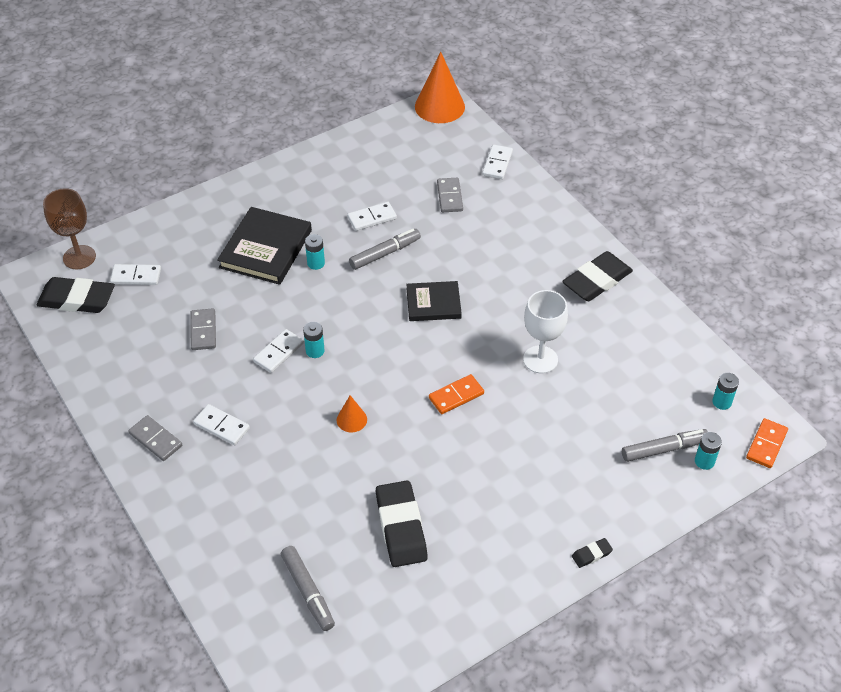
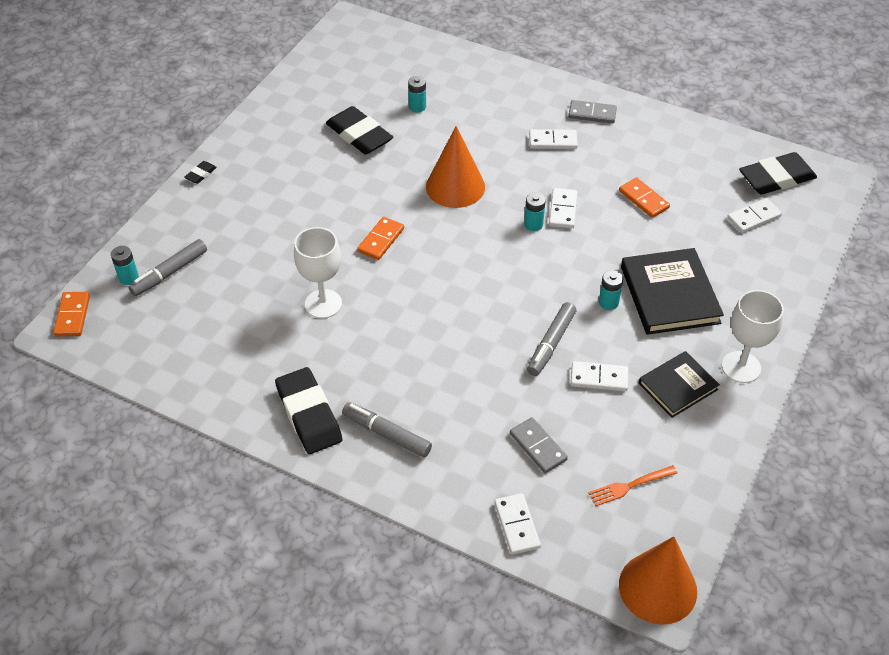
camera: 150 degrees right, 0 degrees up
brown goblet [43,188,96,269] -> none
grey domino [191,308,216,350] -> orange domino [619,177,670,218]
grey marker [281,546,335,631] -> grey marker moved to [342,402,432,457]
orange cone [337,395,367,432] -> orange cone [426,126,485,208], size x2.04
white domino [347,202,397,231] -> white domino turned 60 degrees clockwise [571,361,628,391]
black book [406,281,462,321] -> black book moved to [639,351,720,418]
black eraser [562,251,633,301] -> black eraser turned 45 degrees counterclockwise [275,367,342,454]
turquoise battery [712,373,739,410] -> turquoise battery moved to [408,76,426,113]
none -> orange fork [588,465,678,506]
none -> white goblet [722,290,784,383]

